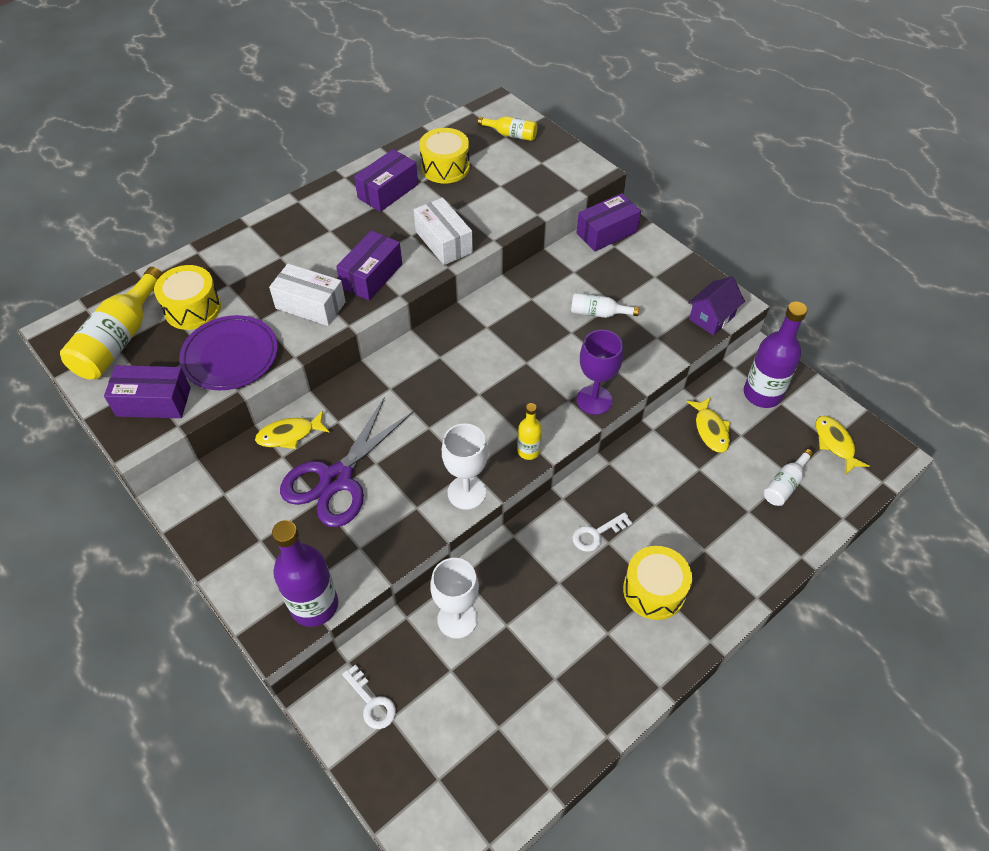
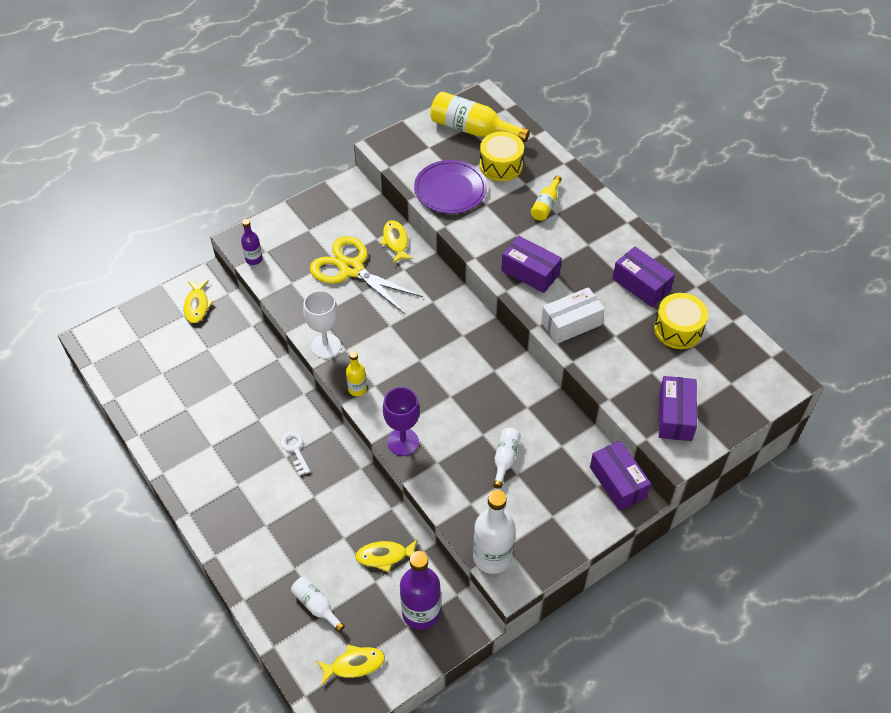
camera: 95 degrees right, 0 degrees up
purple box [104,365,191,418] -> purple box moved to [659,376,697,441]
white box [269,263,346,326] -> none
purple bottle [272,520,338,627] -> purple bottle [241,219,263,265], size x0.53
purple scissors [280,397,414,527] -> yellow scissors [310,236,423,314]
white key [342,664,396,729] -> yellow fish [184,280,213,323]
white goblet [430,558,479,639] -> none
yellow bottle [478,116,537,141] -> yellow bottle moved to [531,176,562,221]
yellow drum [623,546,692,620] -> none
purple house [688,277,745,335] -> white bottle [473,490,515,574]

